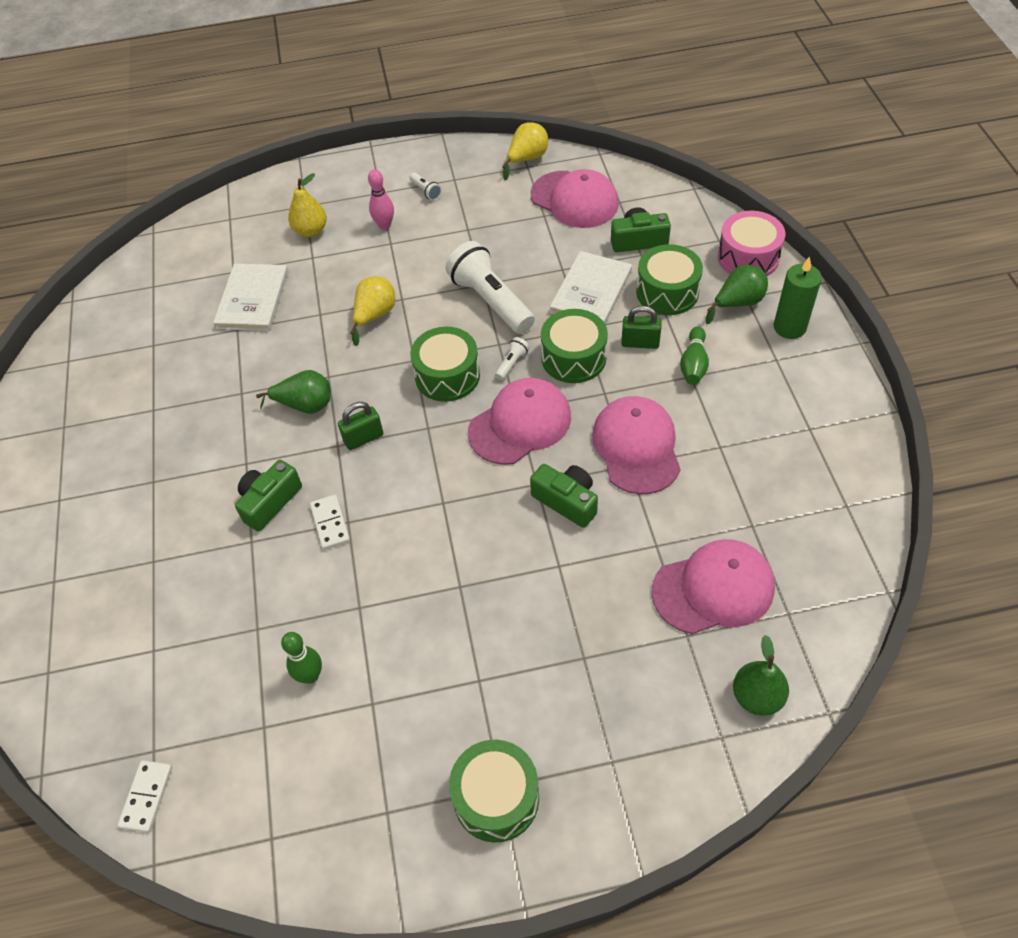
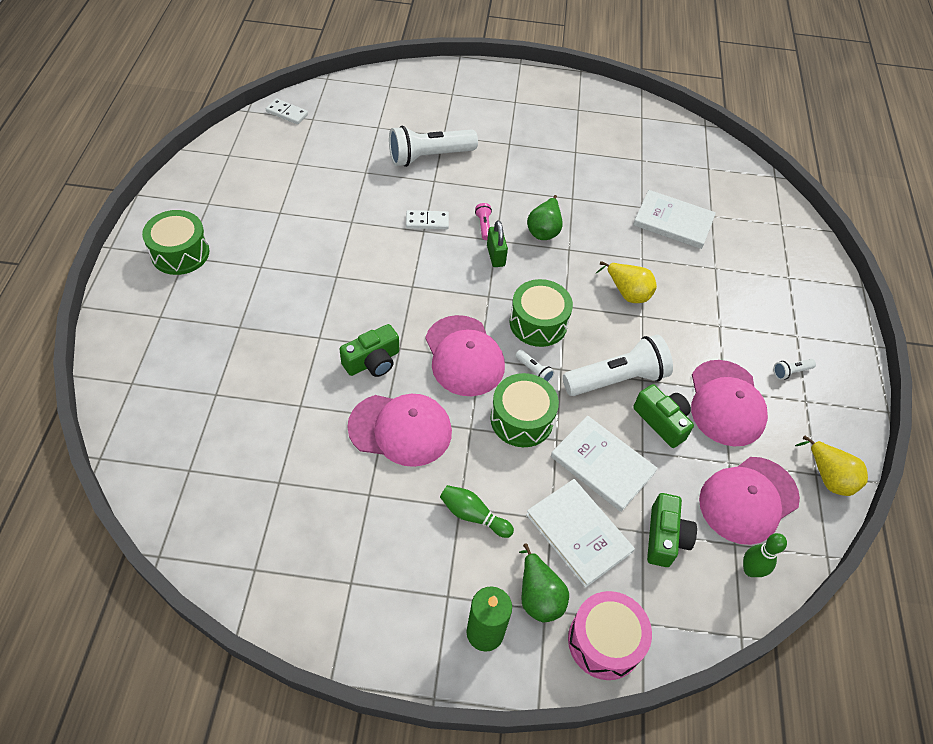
camera: 100 degrees right, 0 degrees up
green camera [235,460,302,532] -> green camera moved to [633,384,694,448]
green bowling pin [281,632,322,684] -> green bowling pin moved to [743,533,787,577]
yellow pear [288,173,327,237] -> none
pink bowling pin [368,169,394,230] -> none
green padlock [621,305,662,349] -> none
green drum [636,244,703,315] -> white book [526,479,635,588]
pink cap [652,539,775,634] -> pink cap moved to [691,360,768,447]
green pear [733,635,789,716] -> none
none -> white flashlight [389,126,478,167]
none -> pink flashlight [475,203,492,240]

